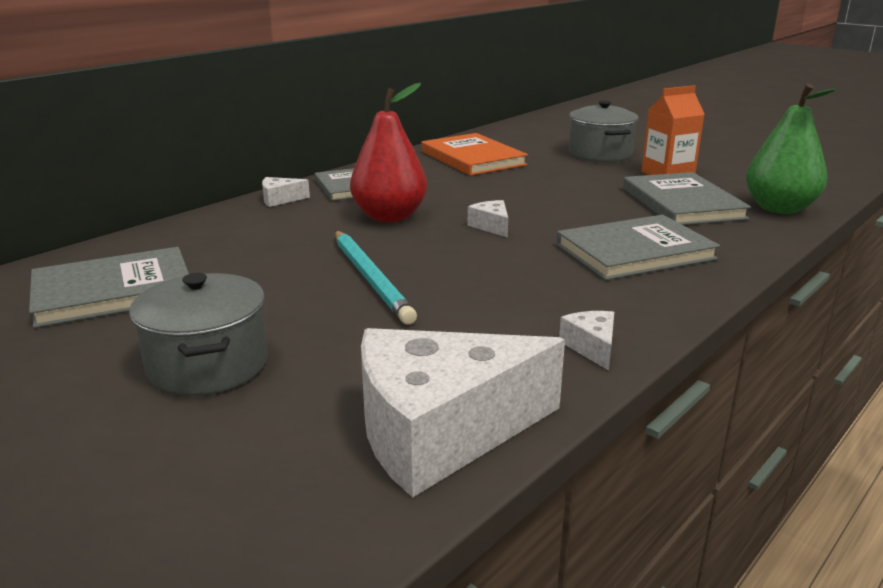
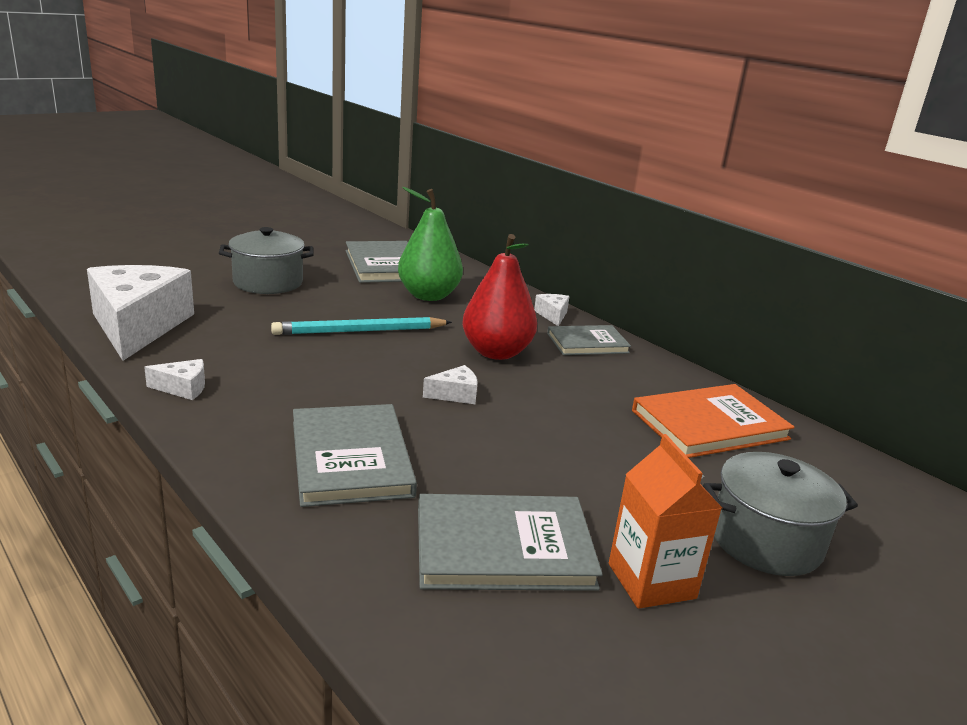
camera: 95 degrees right, 0 degrees up
green pear [746,83,836,214] -> green pear moved to [398,187,463,301]

